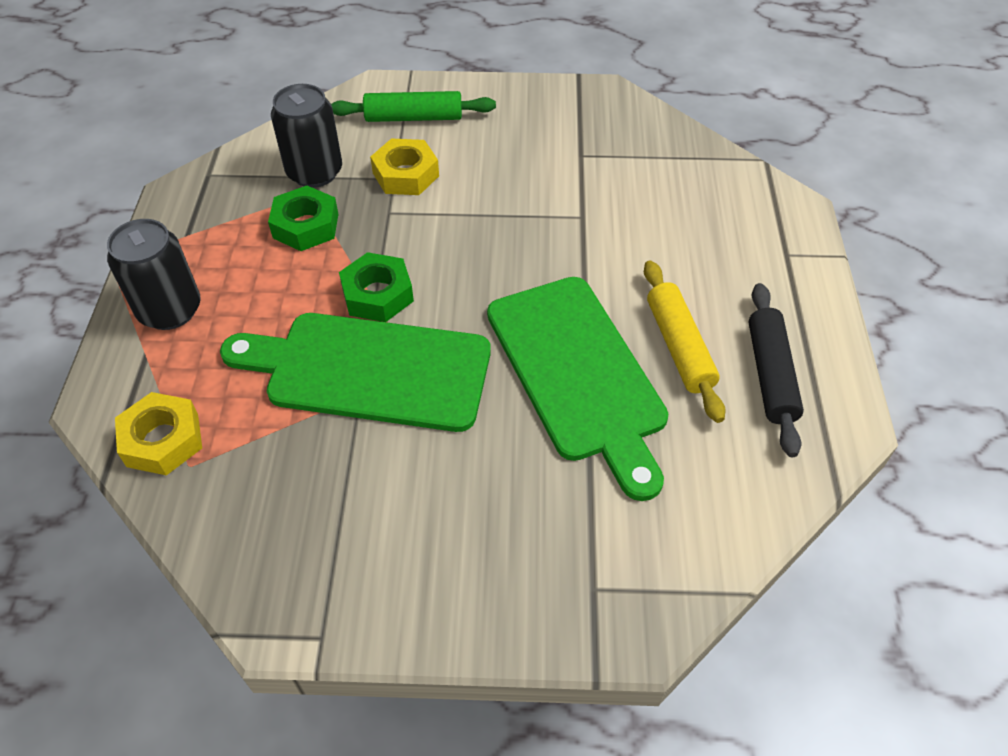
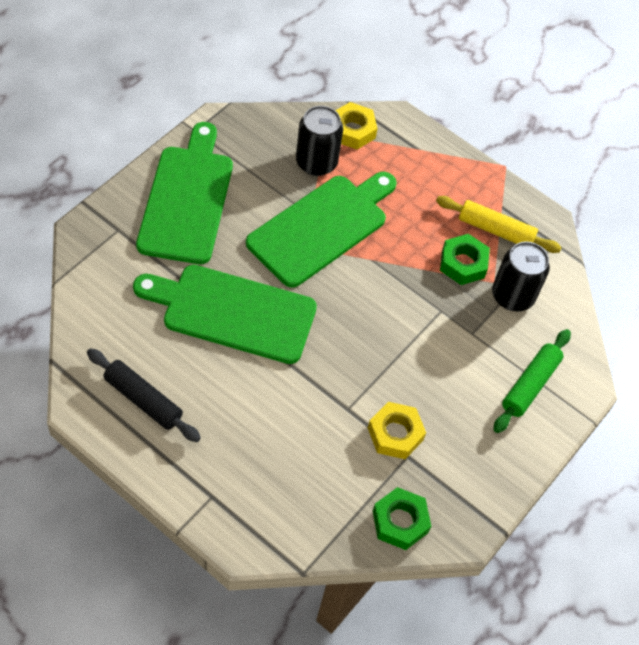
camera: 120 degrees right, 5 degrees up
black can [107,219,201,330] -> black can moved to [296,106,343,176]
green nut [339,252,414,322] -> green nut moved to [373,487,431,550]
yellow nut [370,138,439,195] -> yellow nut moved to [368,402,426,459]
yellow rolling pin [644,260,726,423] -> yellow rolling pin moved to [436,196,562,253]
none -> green cutting board [136,122,233,264]

